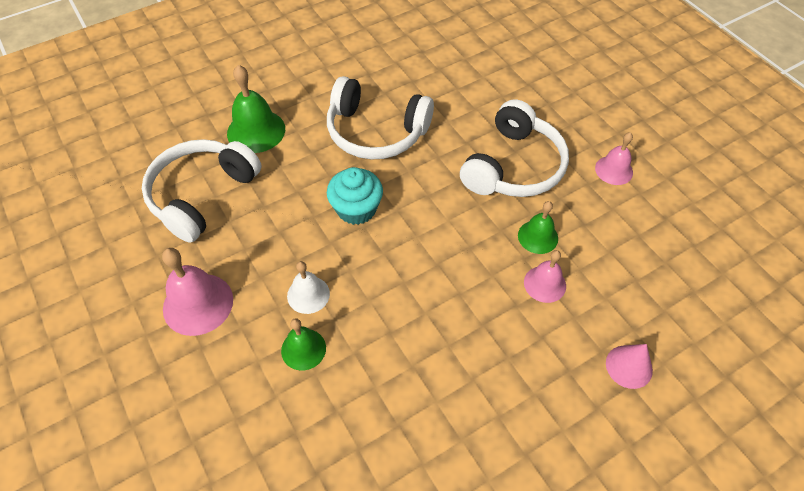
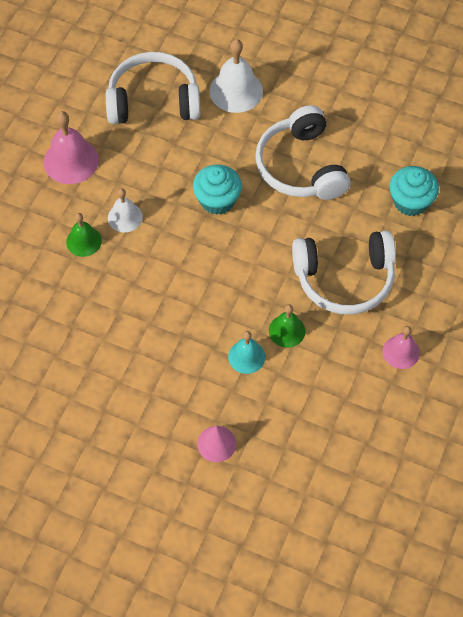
camera: 55 degrees right, 5 degrees up
green bell [227,65,285,153] -> white bell [210,39,263,113]
pink bell [524,250,566,303] -> turquoise bell [228,331,265,374]
none -> turquoise cupcake [390,166,439,216]

